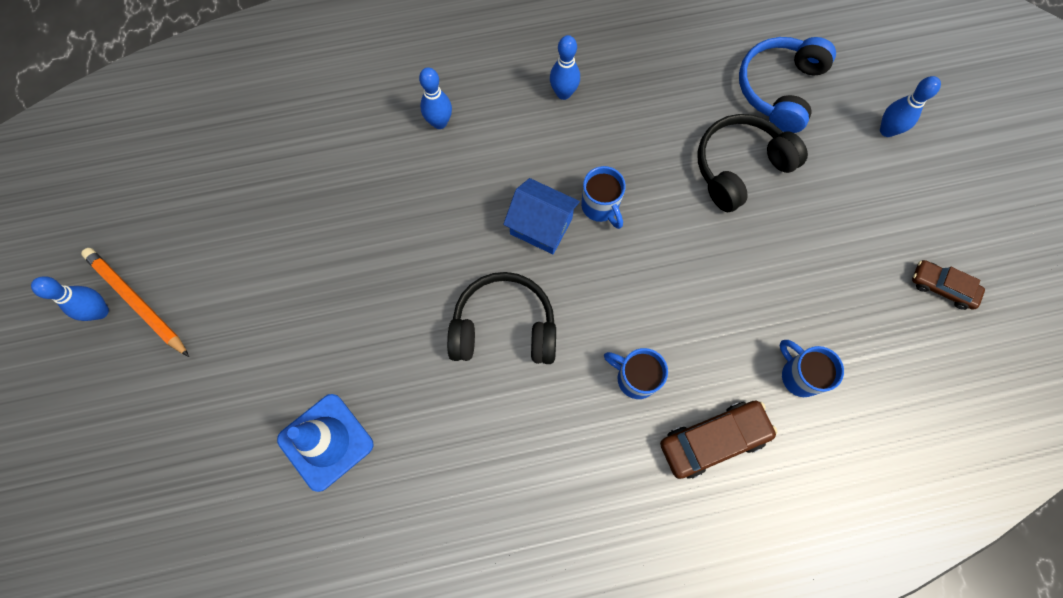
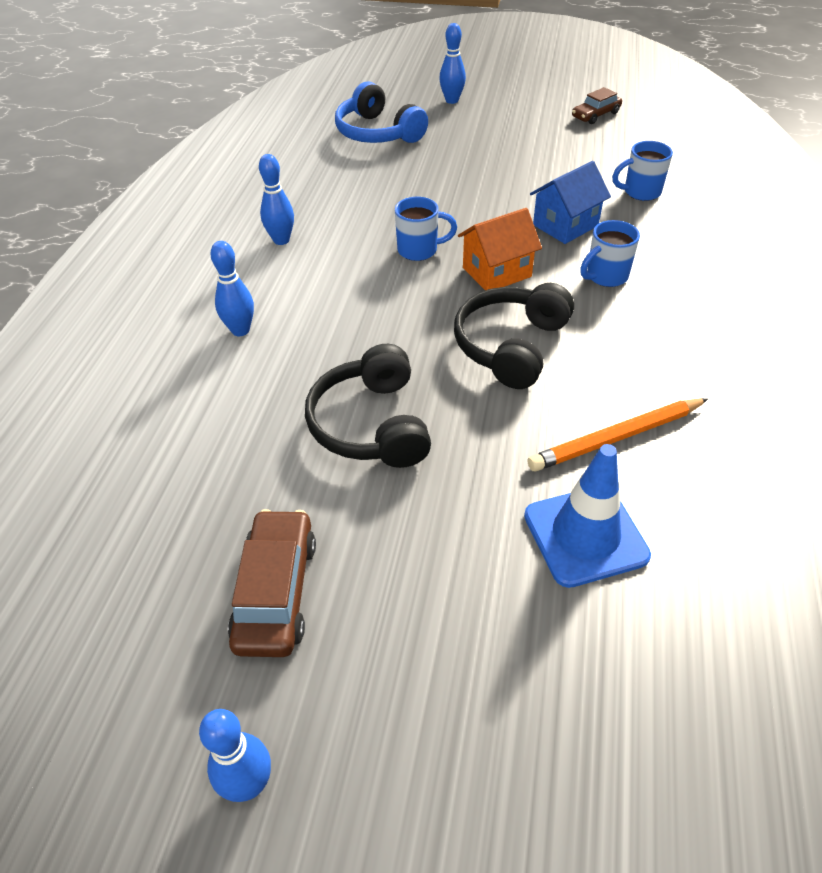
camera: 65 degrees left, 25 degrees down
orange pencil [81,248,189,357] -> orange pencil moved to [528,398,708,471]
blue house [503,178,580,254] -> blue house moved to [530,161,611,244]
brown car [660,401,777,479] -> brown car moved to [228,509,316,657]
black headphones [698,114,808,212] -> black headphones moved to [305,344,431,468]
none -> orange house [458,208,542,290]

